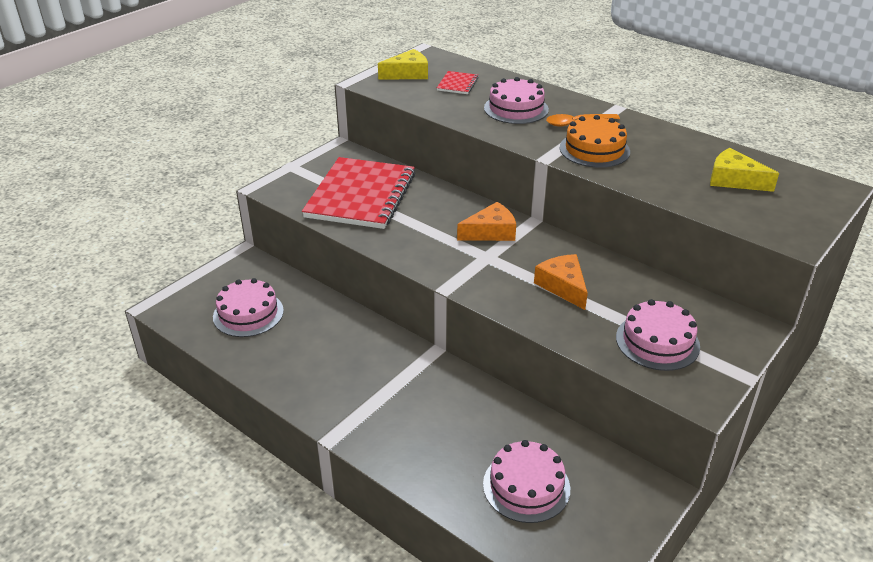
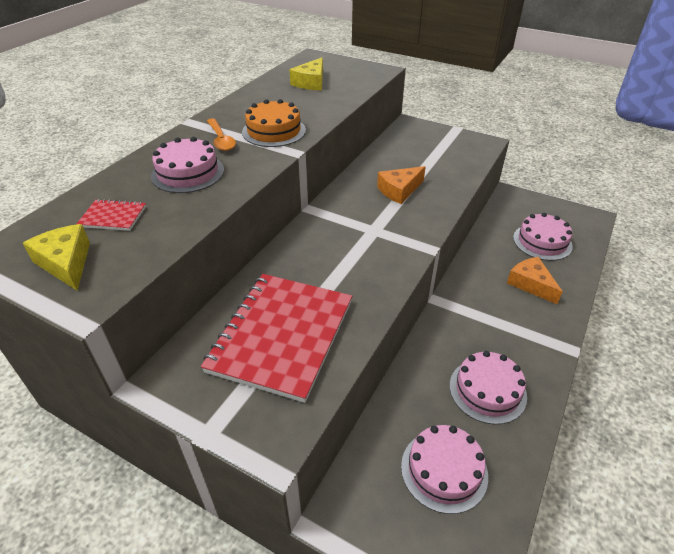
camera: 100 degrees left, 5 degrees up
red notebook [302,157,415,229] -> red notebook turned 75 degrees counterclockwise [201,274,352,403]
orange cheese [457,202,516,241] -> orange cheese moved to [507,257,563,304]
pink cake [616,299,700,371] -> pink cake moved to [450,351,527,424]

